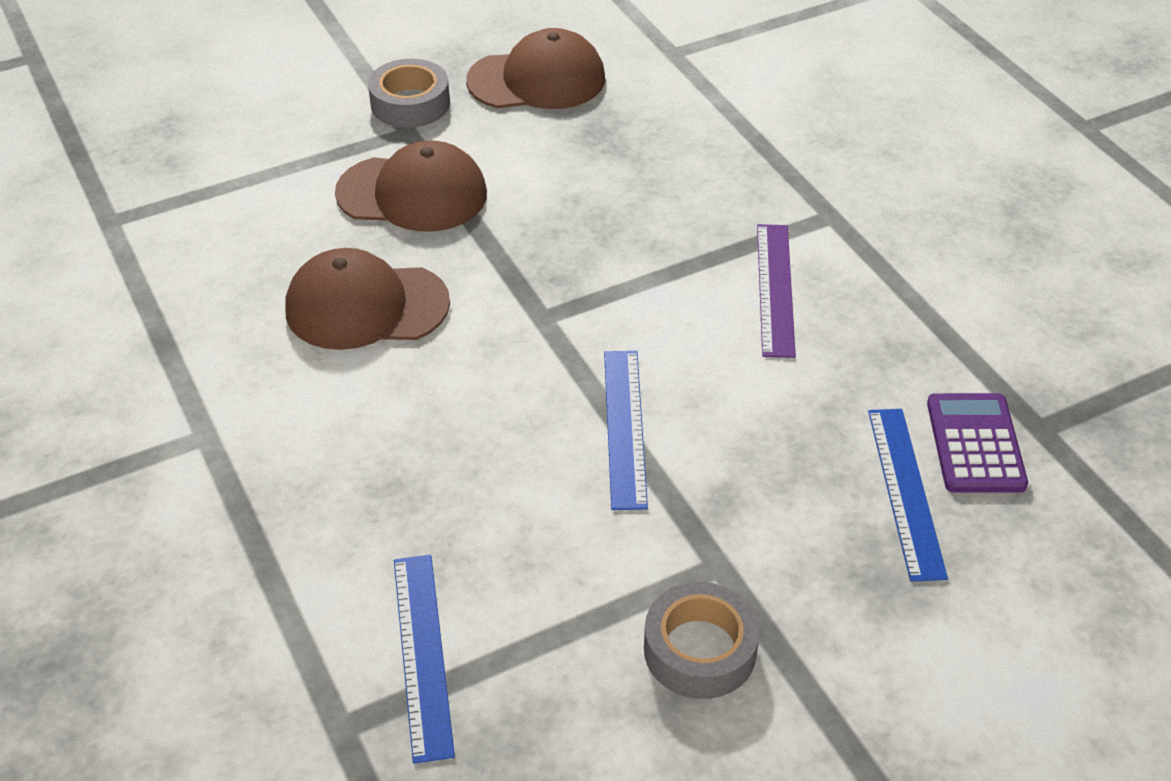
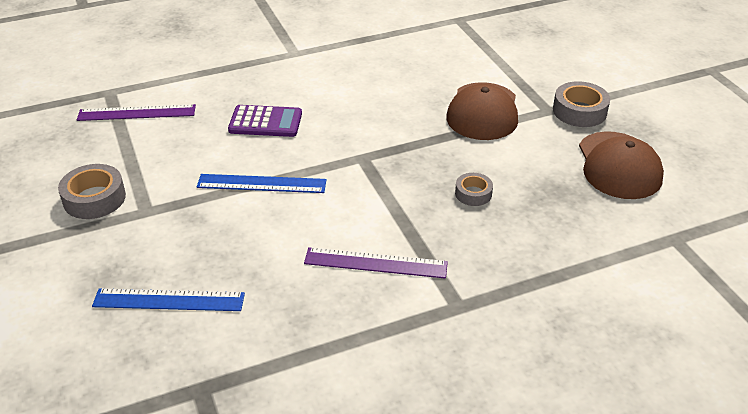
camera: 95 degrees right, 5 degrees down
brown cap [285,248,450,350] -> none
blue ruler [394,555,455,764] -> purple ruler [77,104,196,121]
purple calculator [927,393,1028,493] -> purple calculator moved to [228,105,302,137]
none -> grey tape [455,173,493,206]

